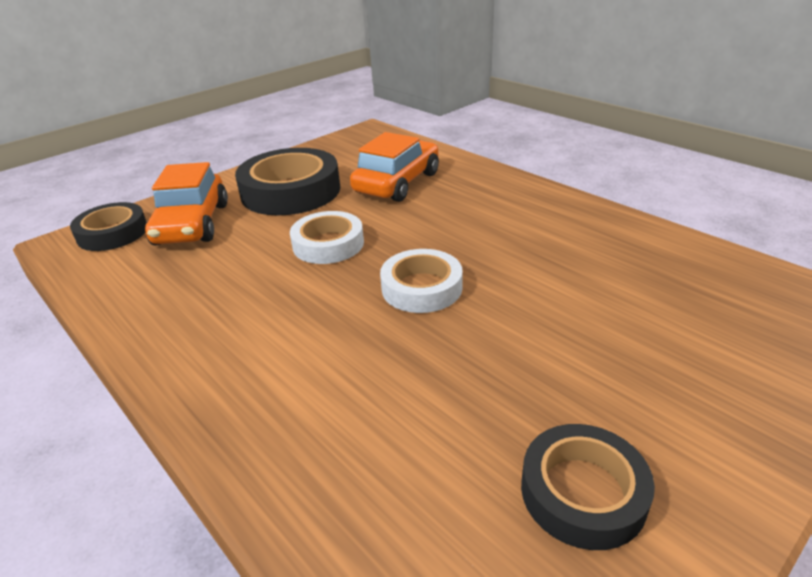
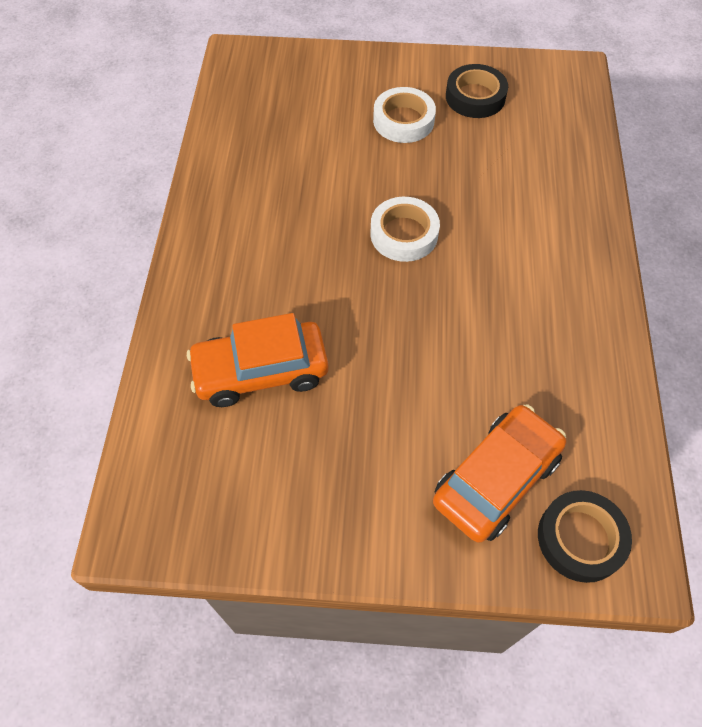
camera: 135 degrees left, 25 degrees up
black tape [235,148,340,215] -> none
white tape [290,211,364,264] -> white tape moved to [373,87,436,143]

